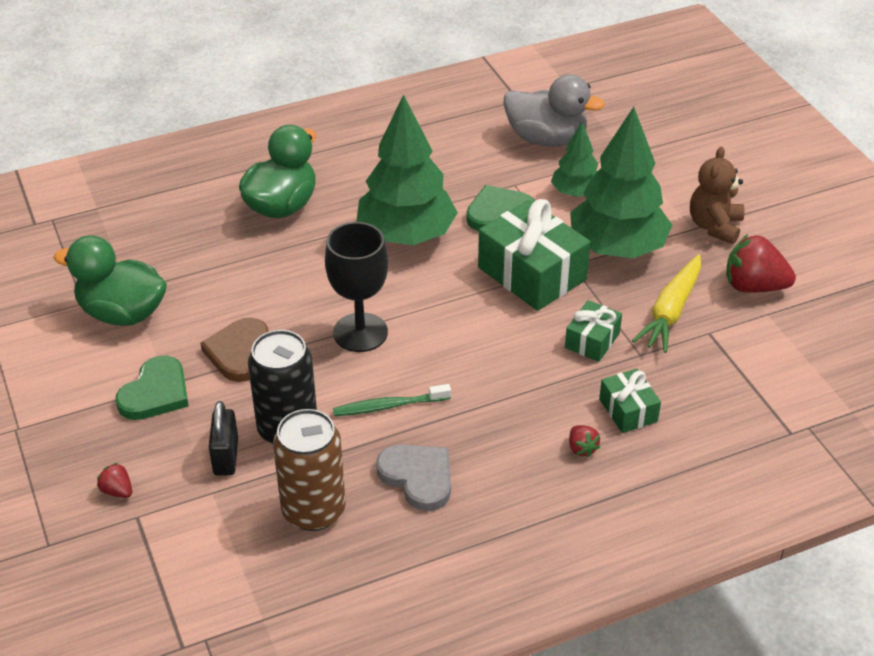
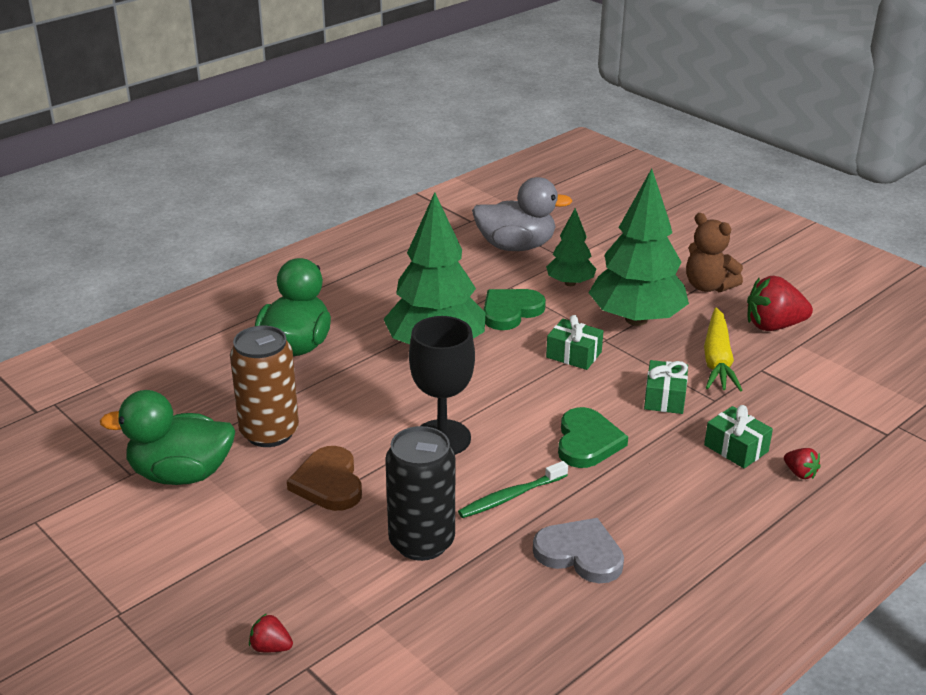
camera: 20 degrees left, 10 degrees down
green heart [116,355,189,420] -> green heart moved to [558,407,628,468]
black padlock [209,401,238,476] -> none
brown can [273,409,346,531] -> brown can moved to [230,326,299,447]
green gift [478,199,591,311] -> green gift [546,315,603,370], size x0.52
red strawberry [569,425,600,458] -> red strawberry moved to [784,448,821,479]
brown teddy bear [690,147,745,244] -> brown teddy bear turned 45 degrees counterclockwise [686,213,743,292]

